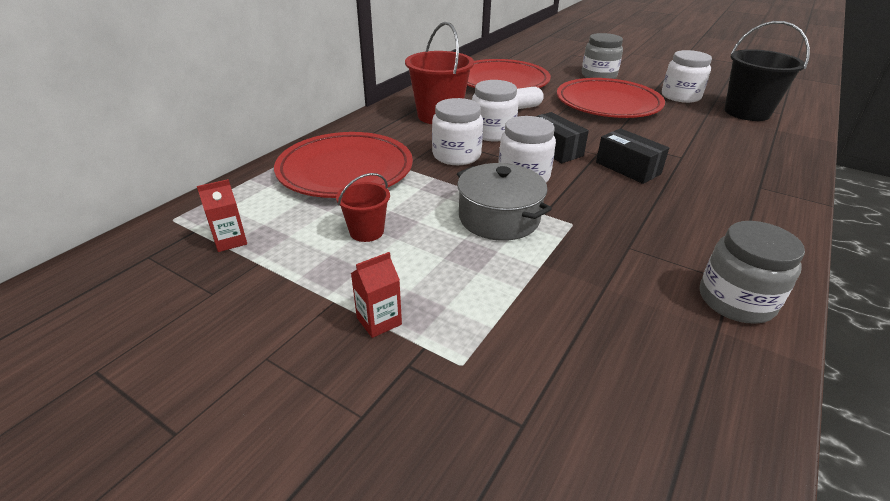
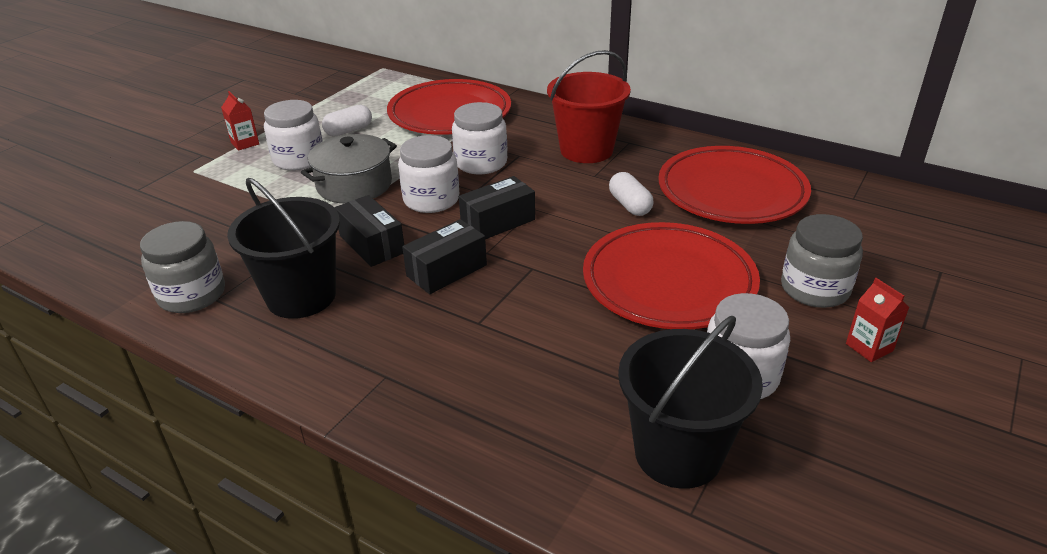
camera: 90 degrees right, 0 degrees up
red carton [197,179,247,252] -> red carton moved to [846,278,910,362]
red bucket [336,173,390,242] -> white capsule [322,105,372,137]
white jar [472,80,519,142] -> white jar moved to [264,100,323,171]
none -> black bucket [227,178,340,319]
none -> black box [334,195,404,267]

